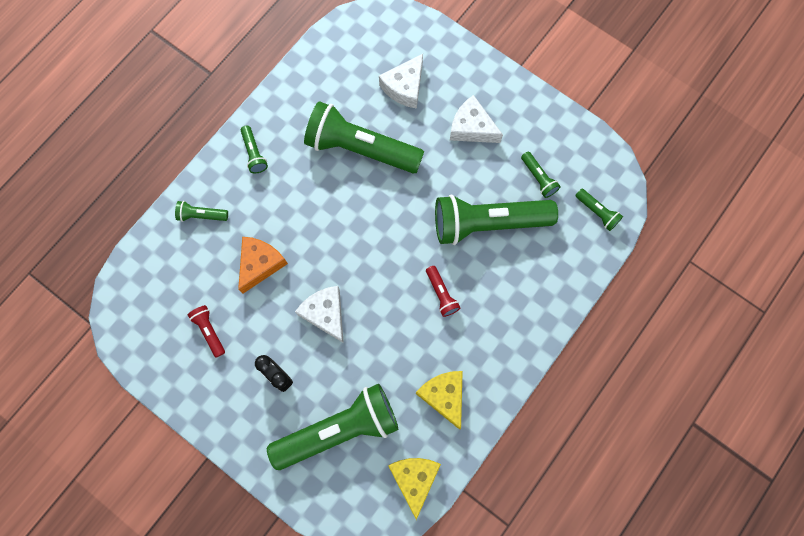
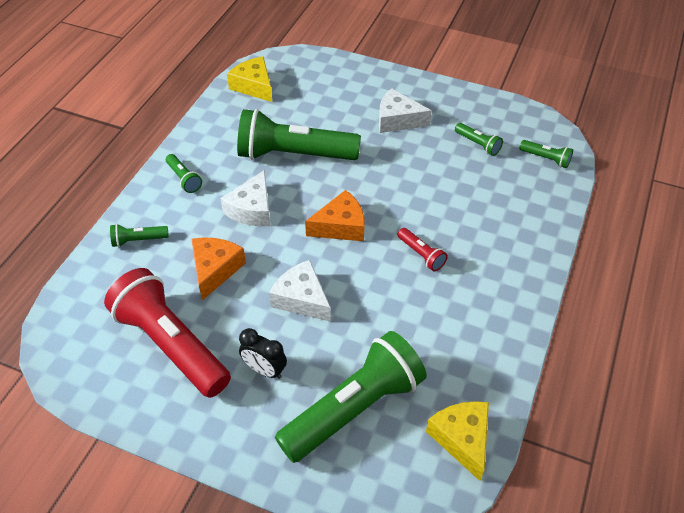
camera: 15 degrees left, 25 degrees down
red flashlight [188,305,225,358] -> red flashlight [104,268,231,398], size x2.36
white cheese [379,54,423,109] -> white cheese moved to [220,170,270,226]
yellow cheese [416,371,463,429] -> yellow cheese moved to [227,56,272,102]
green flashlight [435,195,558,245] -> none
none -> orange cheese [305,190,364,241]

